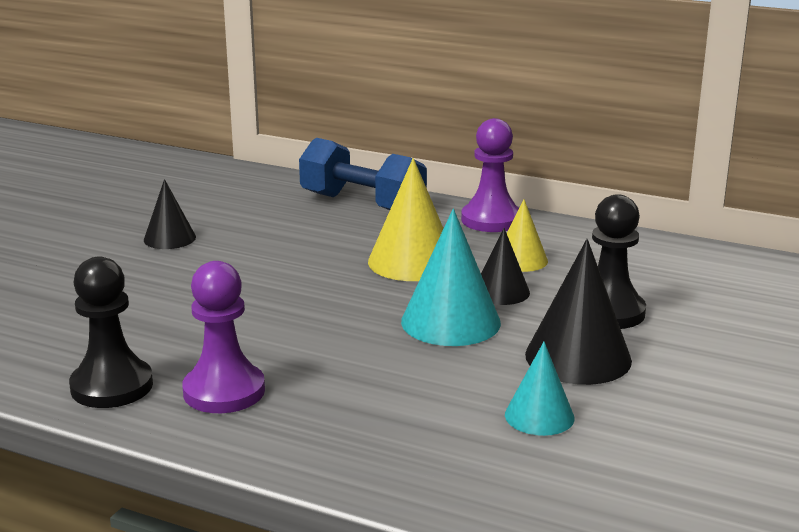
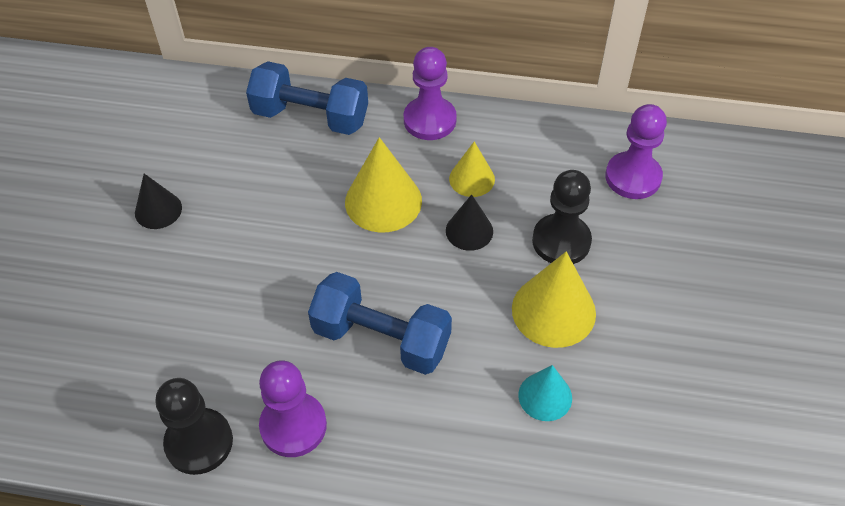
camera: 15 degrees left, 30 degrees up
turquoise cone [401,209,501,346] -> none
black cone [525,239,632,385] -> yellow cone [512,252,596,348]
none -> blue dumbbell [308,272,452,375]
none -> purple pawn [605,104,667,199]

